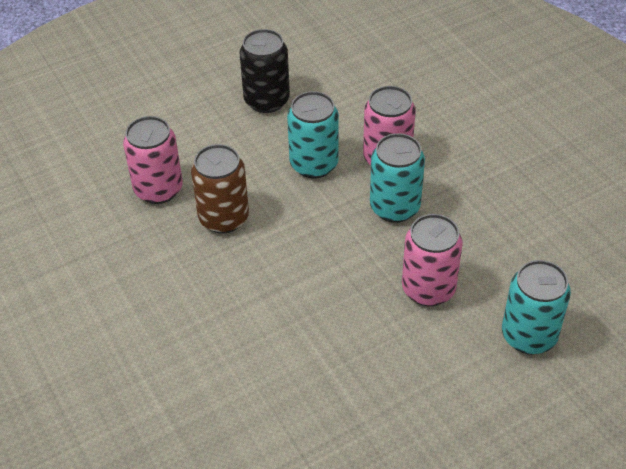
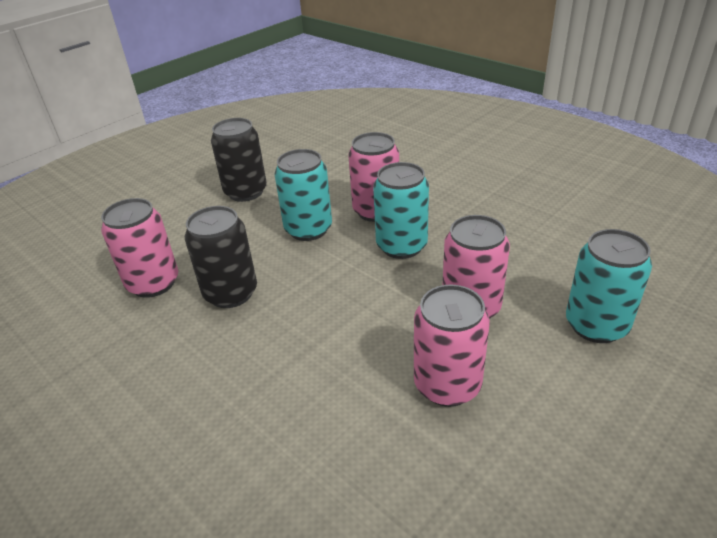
camera: 15 degrees left, 10 degrees down
brown can [191,144,249,233] -> black can [185,206,257,308]
none -> pink can [414,285,490,407]

